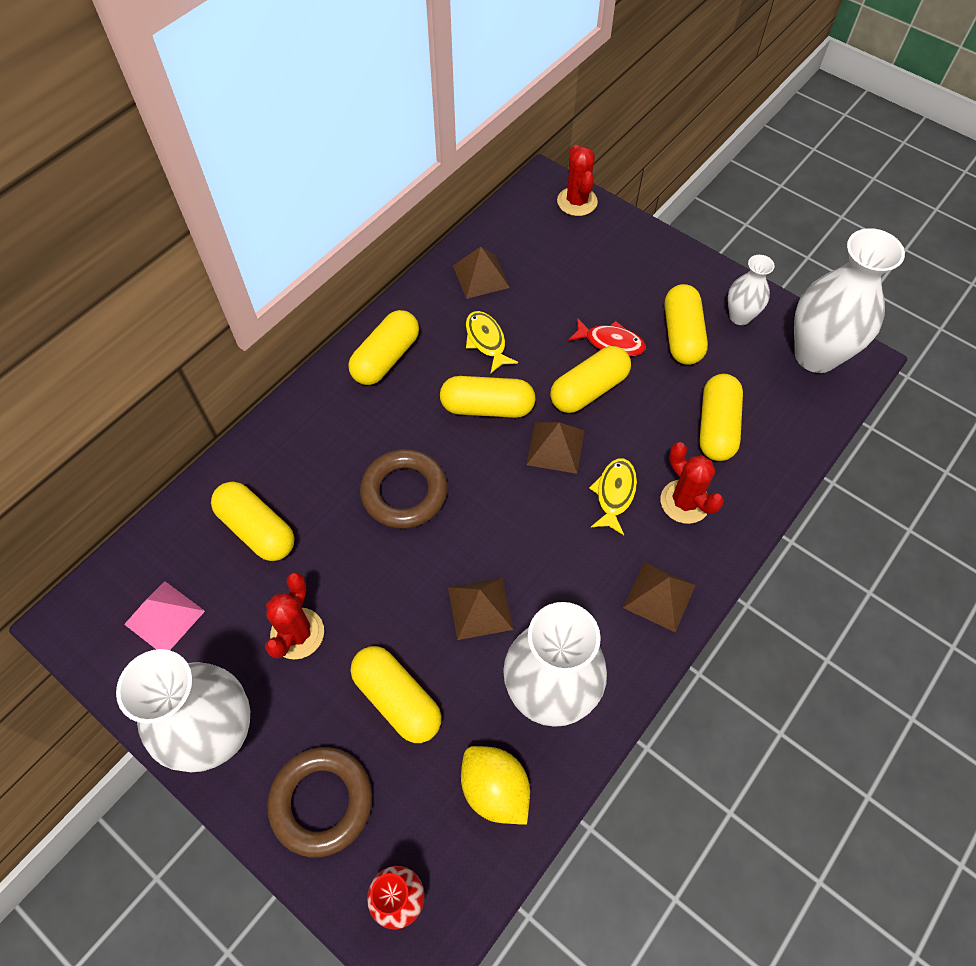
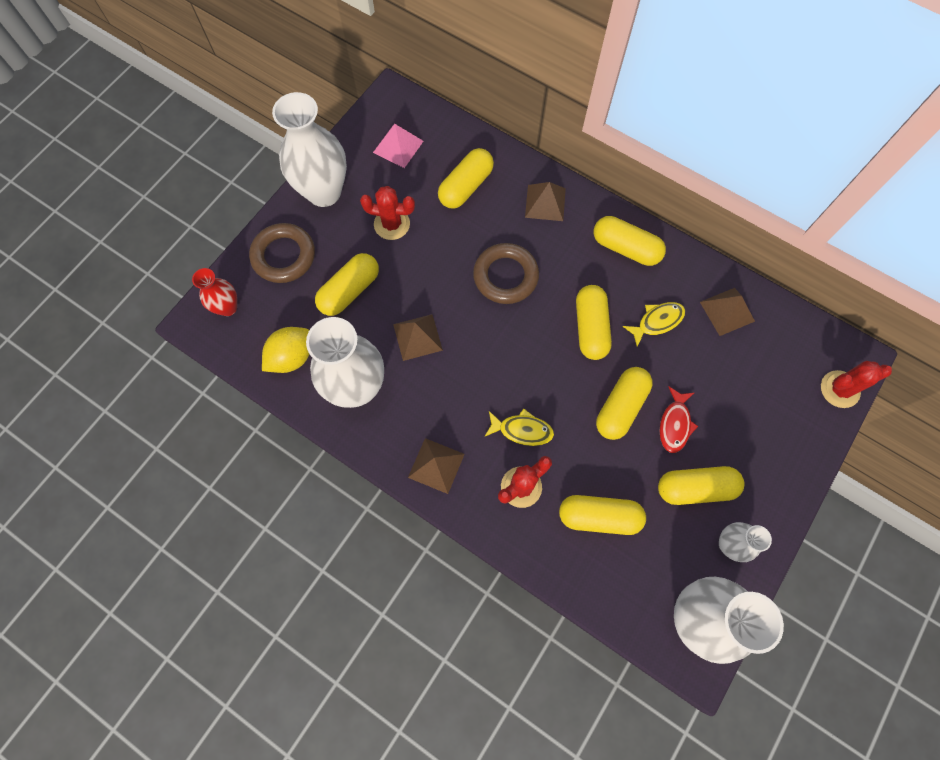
camera: 85 degrees right, 10 degrees up
brown pyramid [526,422,585,474] -> brown pyramid moved to [525,182,566,221]
yellow capsule [550,346,631,413] -> yellow capsule turned 75 degrees clockwise [596,367,653,440]

